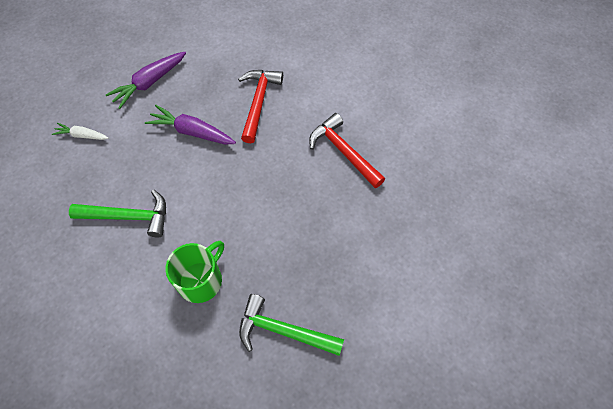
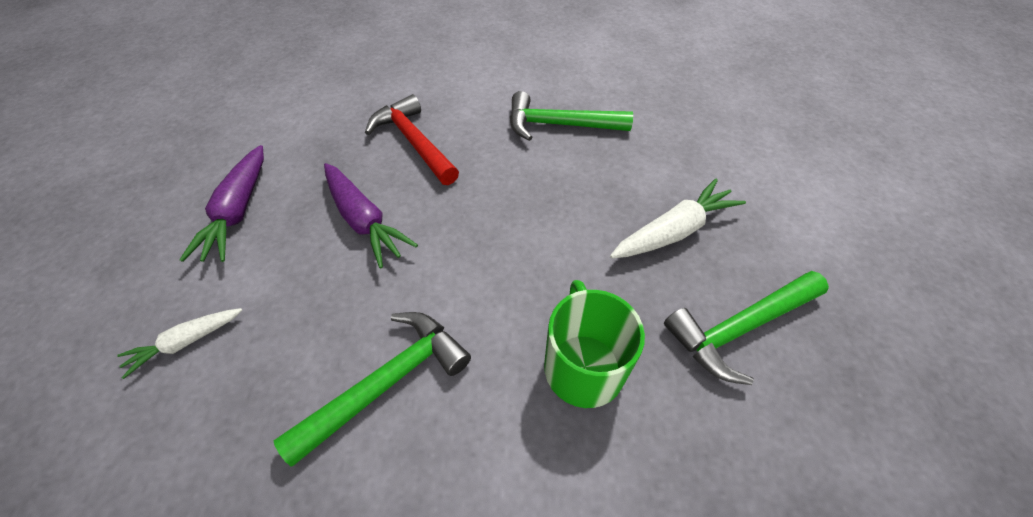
camera: 45 degrees left, 10 degrees down
purple carrot [145,105,236,145] -> purple carrot turned 105 degrees counterclockwise [324,163,418,268]
red hammer [309,113,385,188] -> green hammer [510,91,633,141]
none -> white carrot [610,179,746,259]

